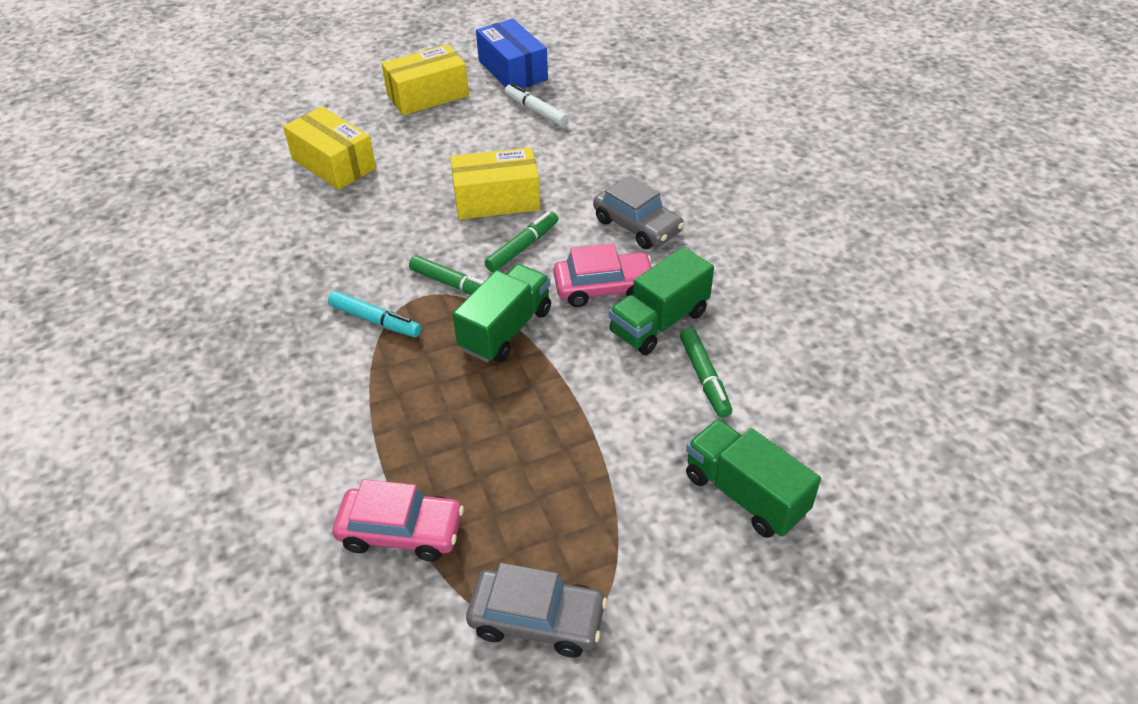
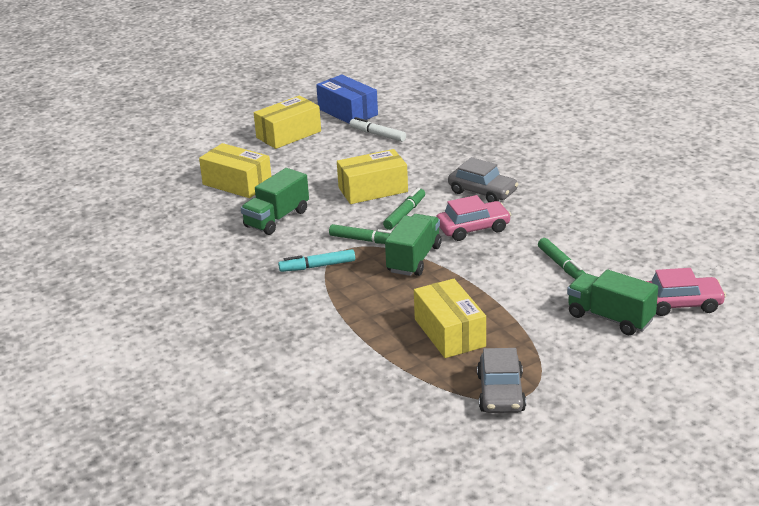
camera: 10 degrees left, 15 degrees down
turquoise marker [328,291,422,337] -> turquoise marker turned 150 degrees clockwise [278,249,355,272]
pink car [333,479,464,562] -> pink car moved to [646,268,726,316]
grey car [466,563,607,658] -> grey car turned 90 degrees clockwise [477,348,526,413]
green truck [609,247,714,355] -> green truck moved to [241,168,309,235]
none -> yellow box [414,279,486,358]

